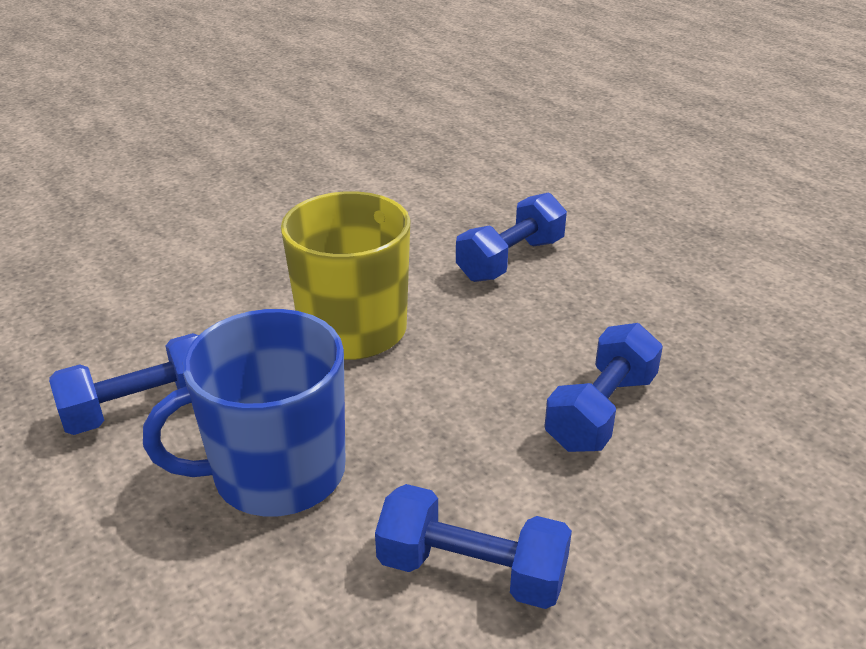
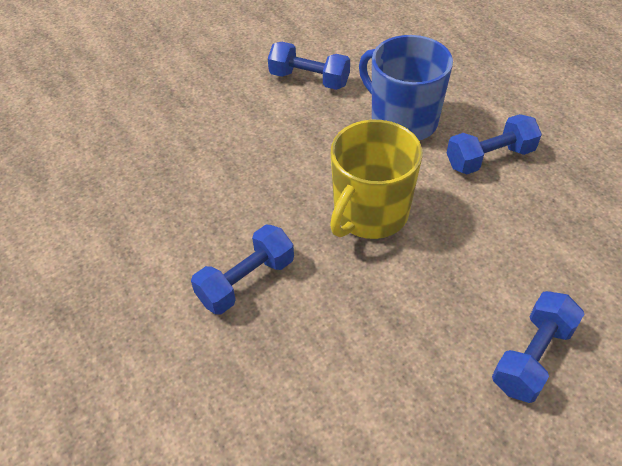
camera: 175 degrees left, 15 degrees up
blue mug [143,309,345,517] -> blue mug turned 120 degrees counterclockwise [359,35,453,141]
blue dumbbell [545,323,663,452] -> blue dumbbell moved to [492,291,584,403]

